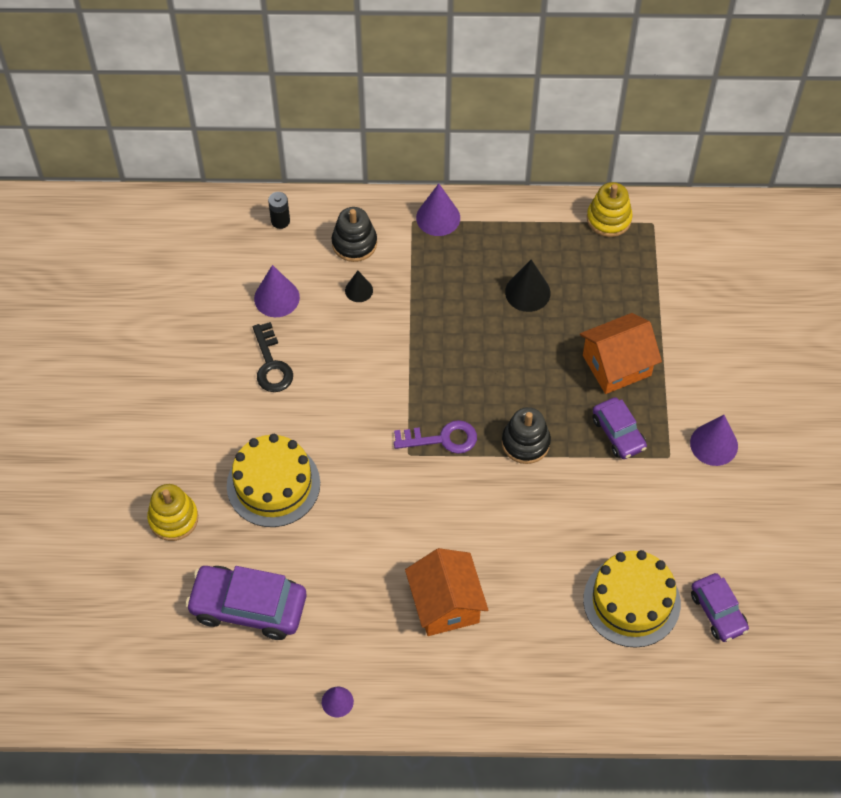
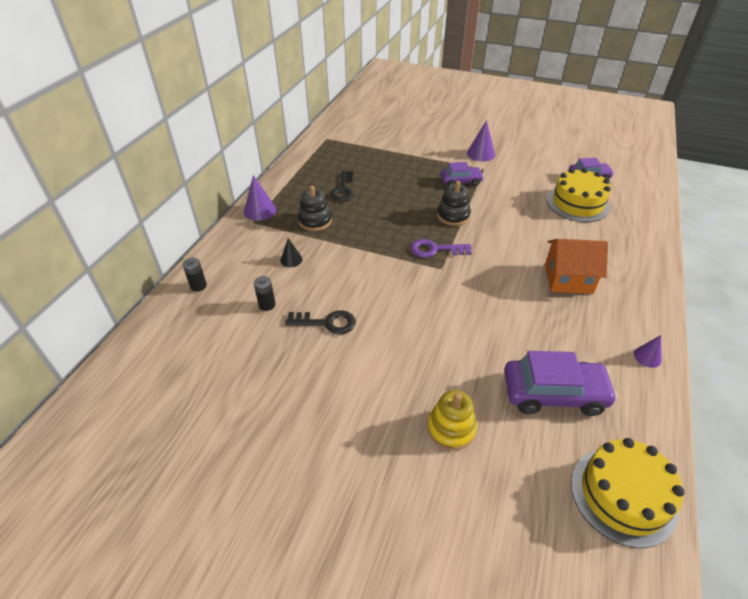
camera: 70 degrees left, 15 degrees down
purple car [185,566,306,640] -> purple car turned 120 degrees counterclockwise [504,351,618,416]
yellow cake [227,434,320,527] -> yellow cake moved to [571,438,685,548]
purple cone [254,265,300,317] -> black battery [254,276,276,311]
black stacking toy [332,207,377,262] -> black stacking toy moved to [298,186,332,231]
purple key [394,420,477,454] -> purple key turned 105 degrees counterclockwise [410,239,472,258]
black cone [505,259,551,312] -> black key [330,170,354,202]
orange house [580,313,662,394] -> none
yellow stacking toy [587,182,633,237] -> none

